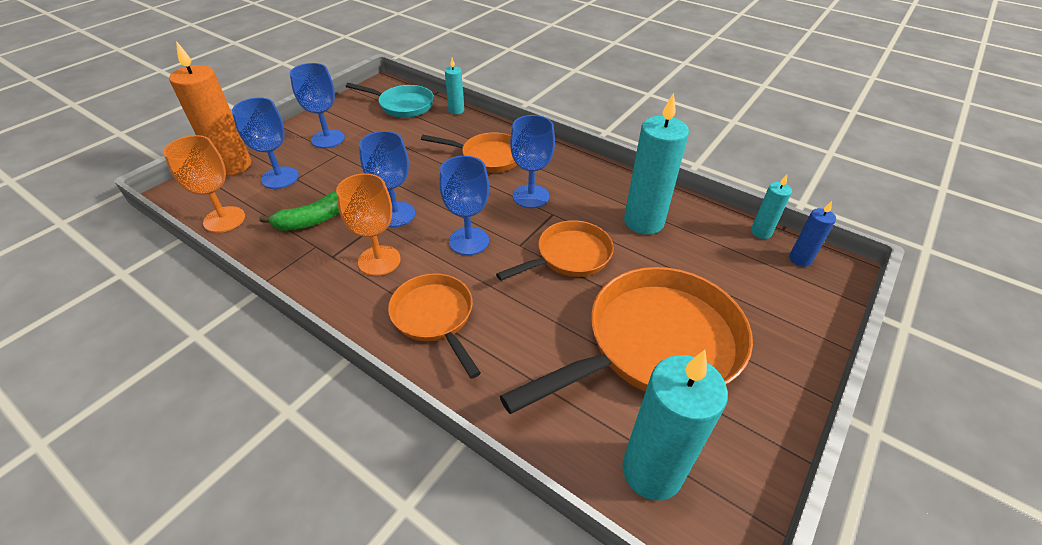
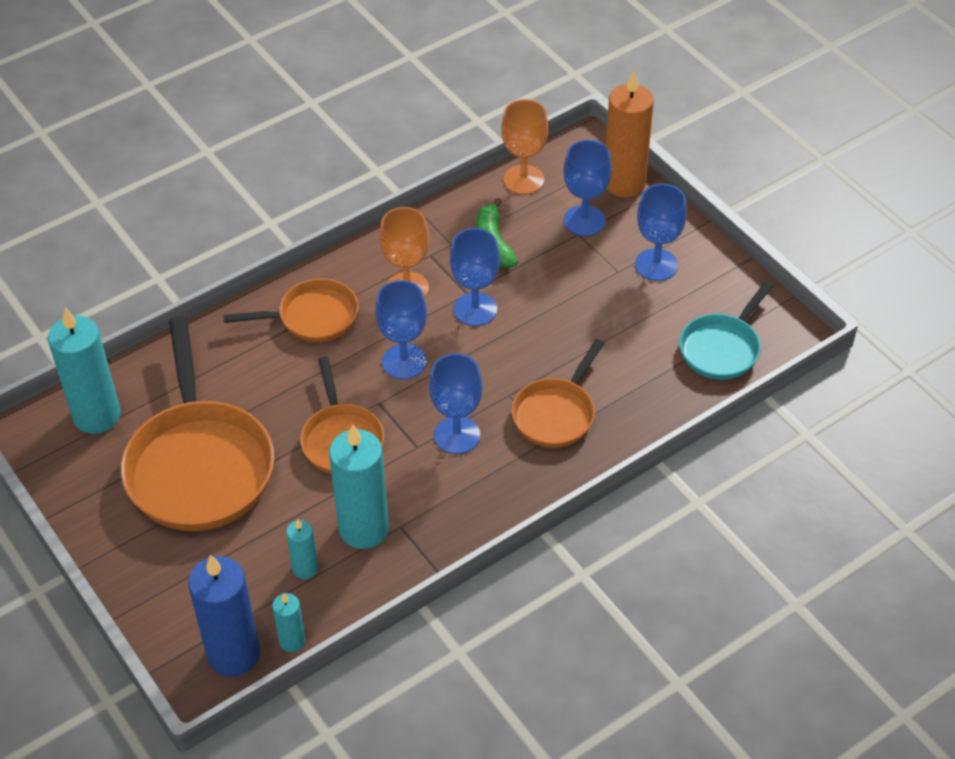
camera: 110 degrees right, 5 degrees up
turquoise candle [445,58,464,114] -> turquoise candle moved to [286,519,318,579]
blue candle [789,201,836,267] -> blue candle [188,554,260,677], size x1.99

